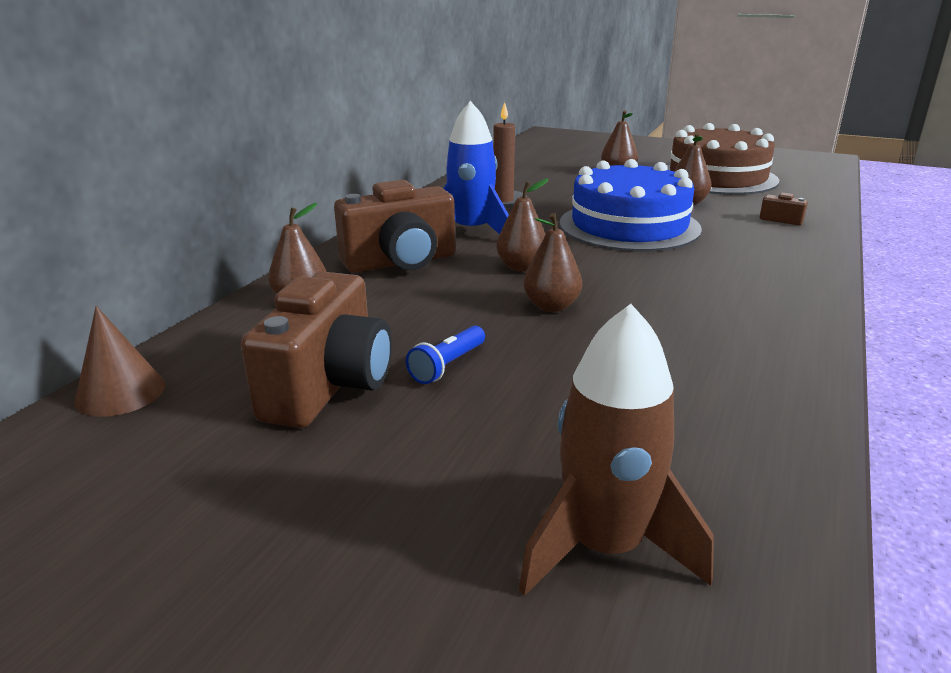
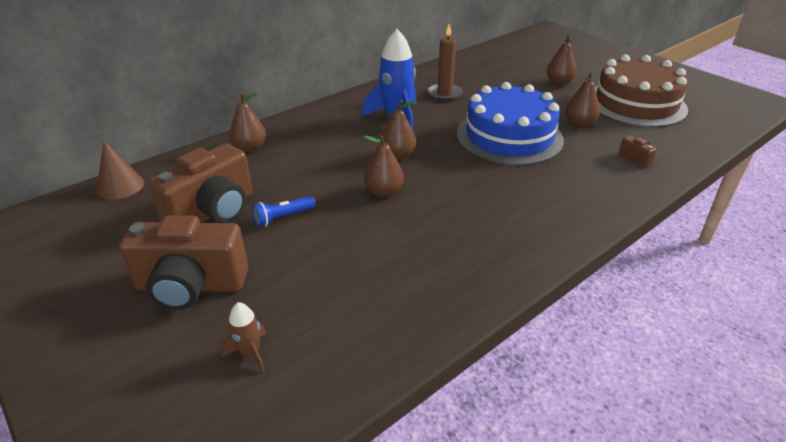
camera: 25 degrees right, 10 degrees up
brown camera [334,180,455,273] -> brown camera moved to [119,216,248,310]
brown rocket [519,304,714,596] -> brown rocket [220,302,267,372], size x0.49

